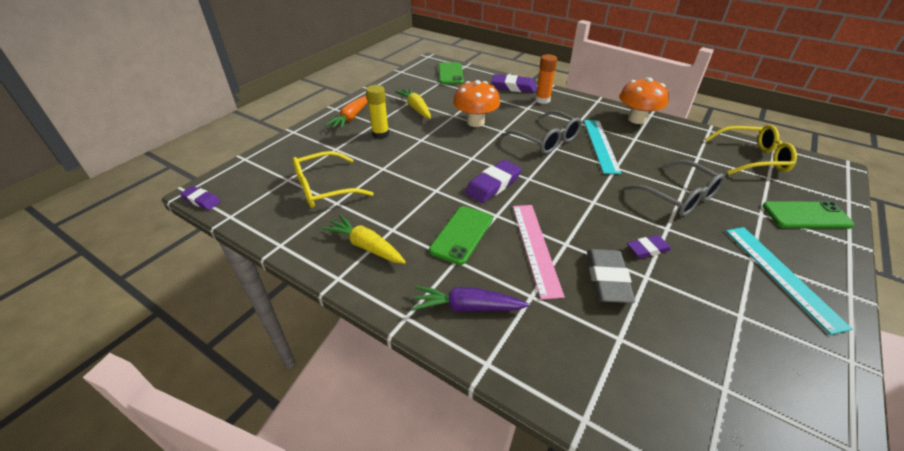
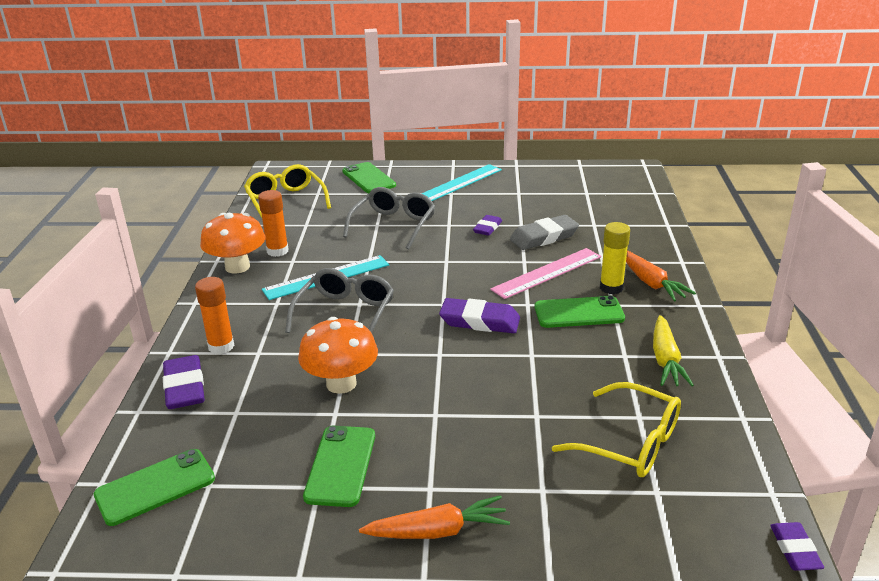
camera: 120 degrees left, 10 degrees down
yellow glue stick [366,85,389,139] -> yellow glue stick moved to [600,222,630,294]
yellow carrot [395,88,431,119] -> green phone [303,426,375,507]
purple carrot [412,286,529,312] -> orange carrot [626,251,696,302]
purple eraser [627,235,671,258] -> purple eraser turned 75 degrees clockwise [473,215,502,236]
none -> orange glue stick [258,190,289,257]

